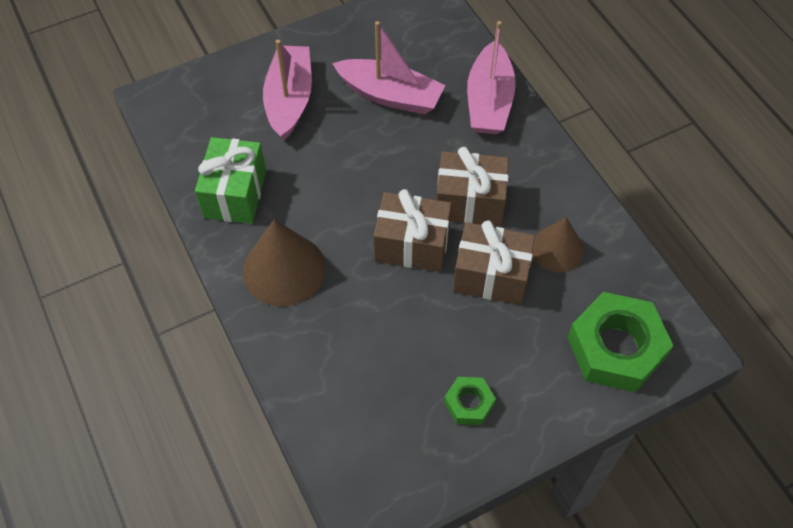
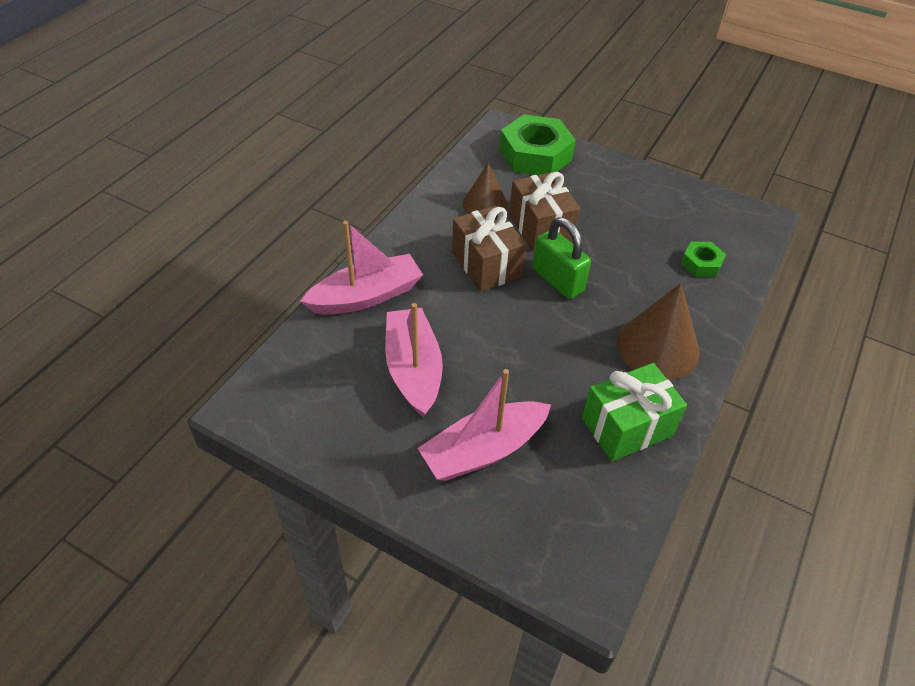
camera: 125 degrees left, 10 degrees down
brown gift [373,189,452,272] -> green padlock [533,217,591,299]
green nut [444,377,496,425] -> green nut moved to [681,242,726,277]

